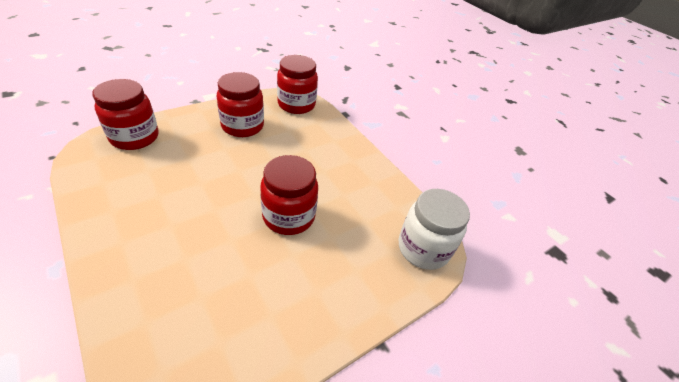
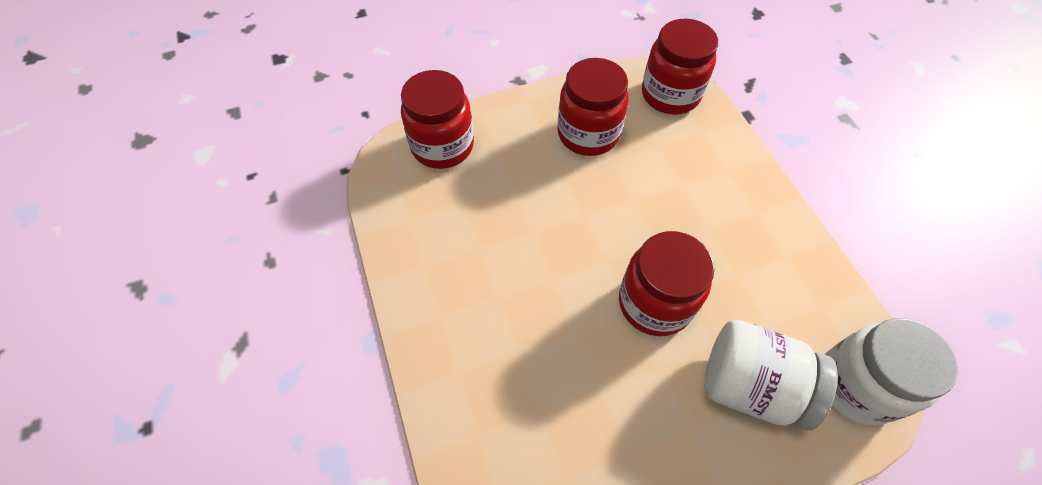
camera: 20 degrees right, 15 degrees up
none -> white jar [704,319,838,430]

